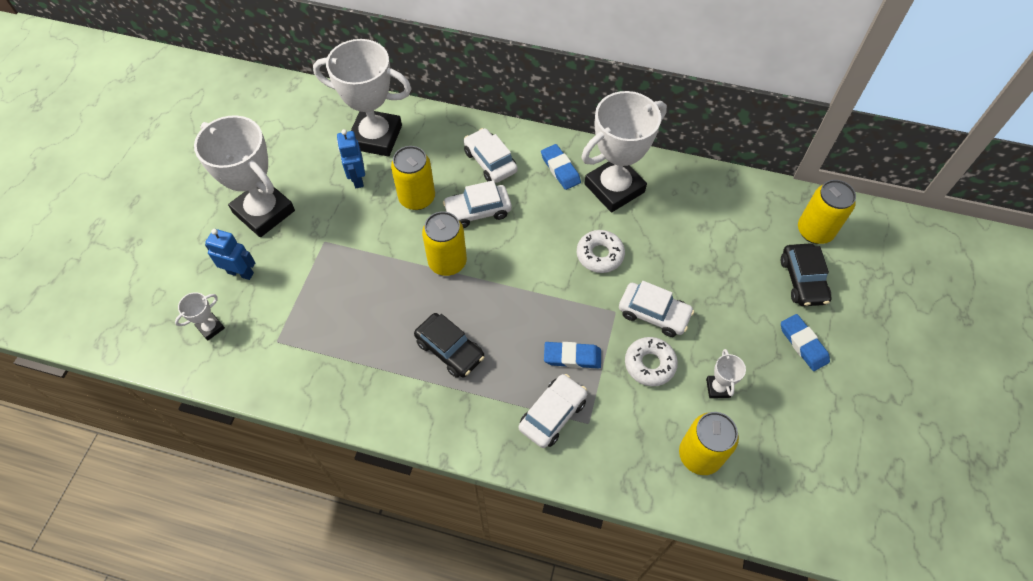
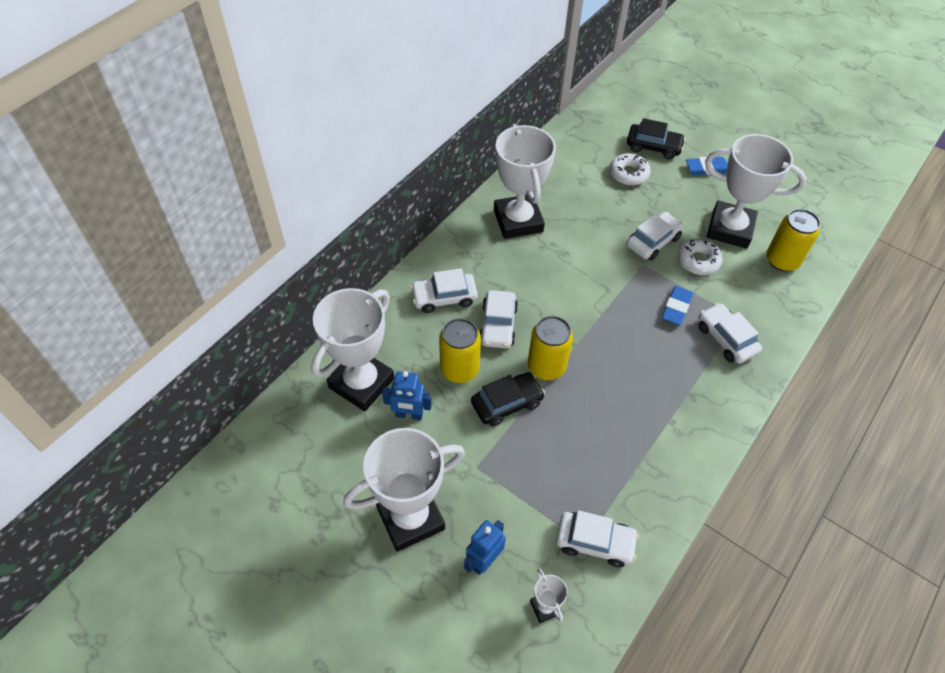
camera: 70 degrees left, 5 degrees down
black car [414,313,484,378] -> black car moved to [471,372,545,427]
blue eraser [541,144,581,190] -> none
white donut [577,230,625,273] -> white donut moved to [609,153,651,186]
white trophy [706,349,746,398] -> white trophy [705,134,807,249], size x2.38
yellow can [798,180,856,244] -> none
none -> white car [556,510,639,567]

